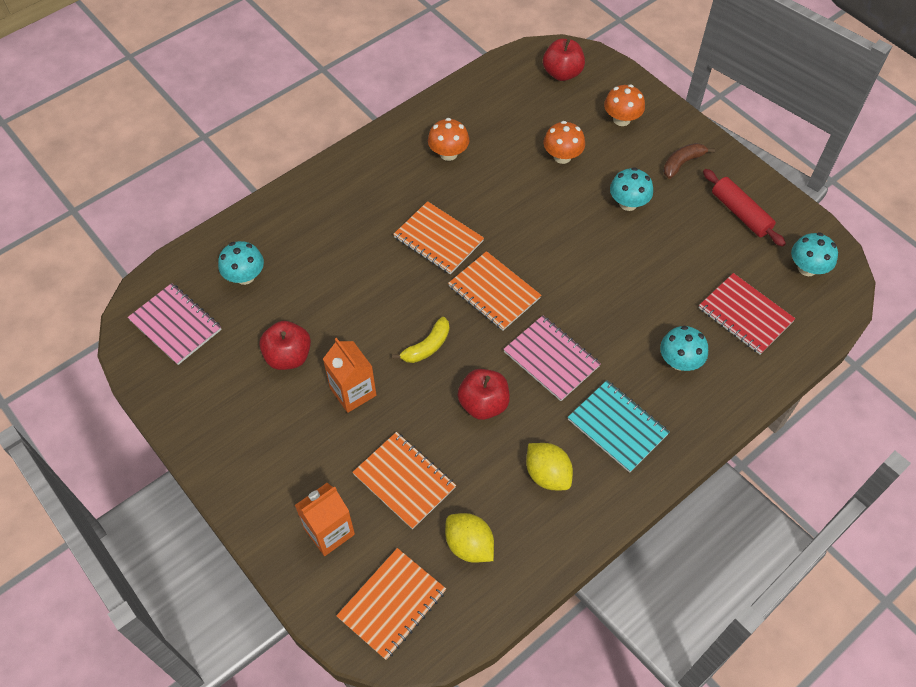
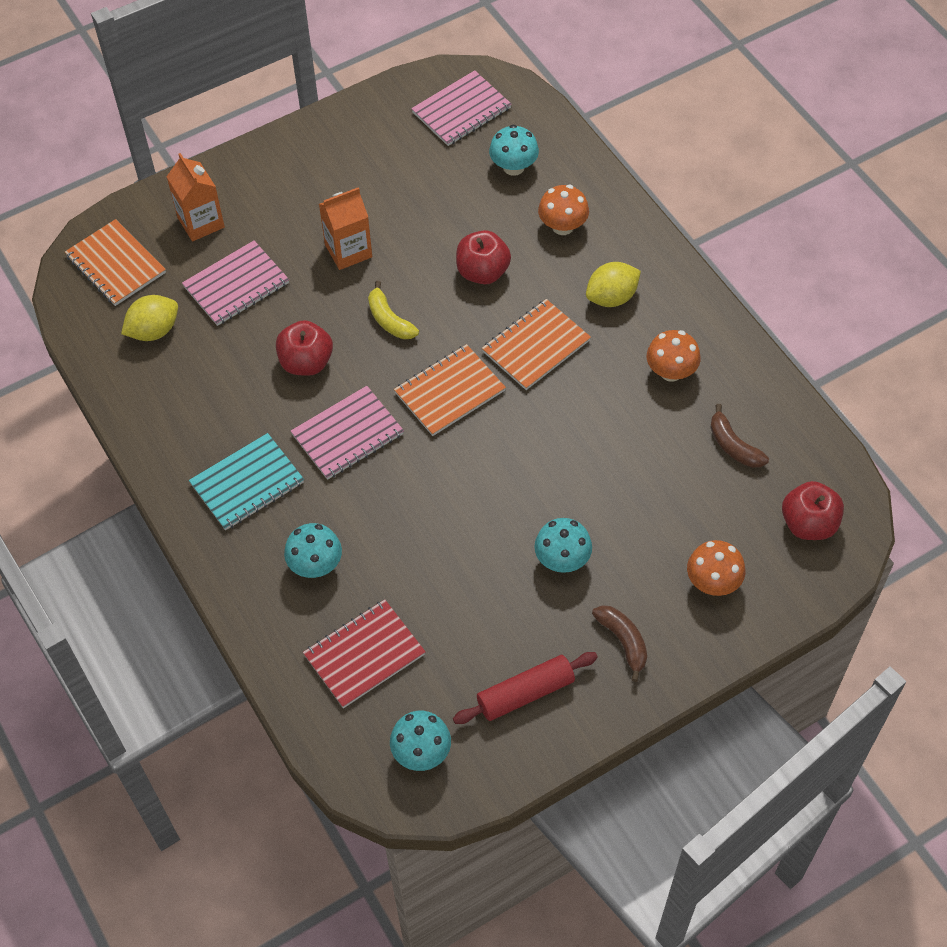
camera: 100 degrees right, 0 degrees up
red apple [259,321,311,370] -> red apple moved to [456,230,511,284]
orange notebook [352,432,456,529] -> pink notebook [182,240,289,326]
yellow lemon [526,443,573,490] -> yellow lemon moved to [586,262,641,307]
orange mushroom [543,121,585,164] -> orange mushroom moved to [538,185,589,235]
none -> brown banana [710,404,769,468]

